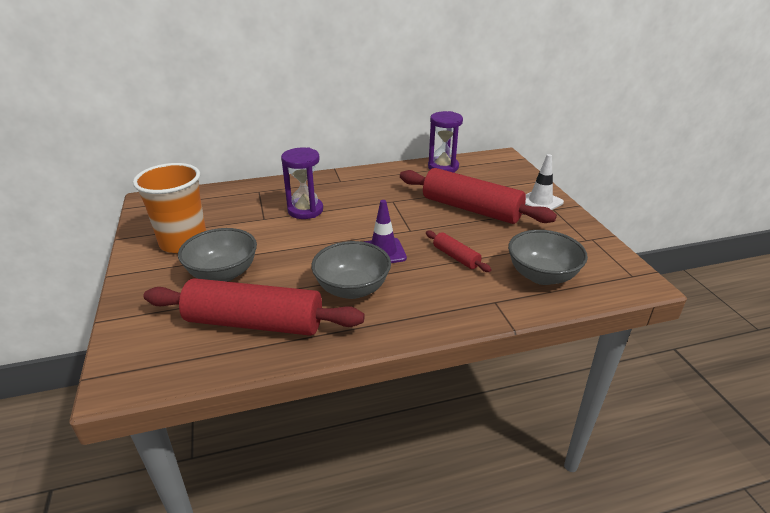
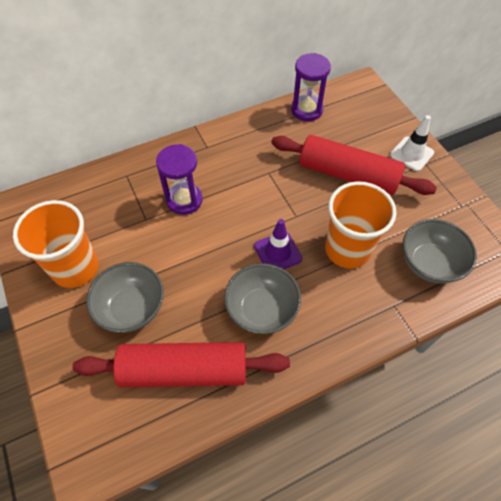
camera: 10 degrees left, 25 degrees up
red rolling pin [426,231,492,272] -> orange cup [325,181,397,269]

